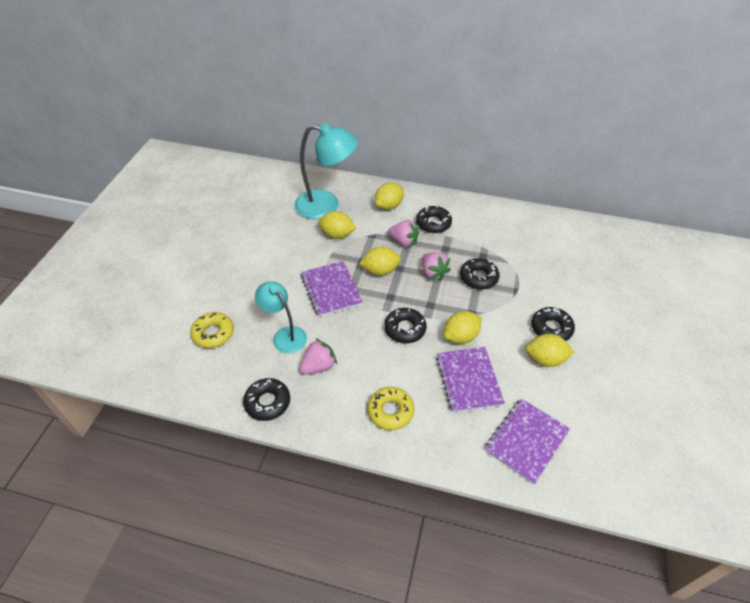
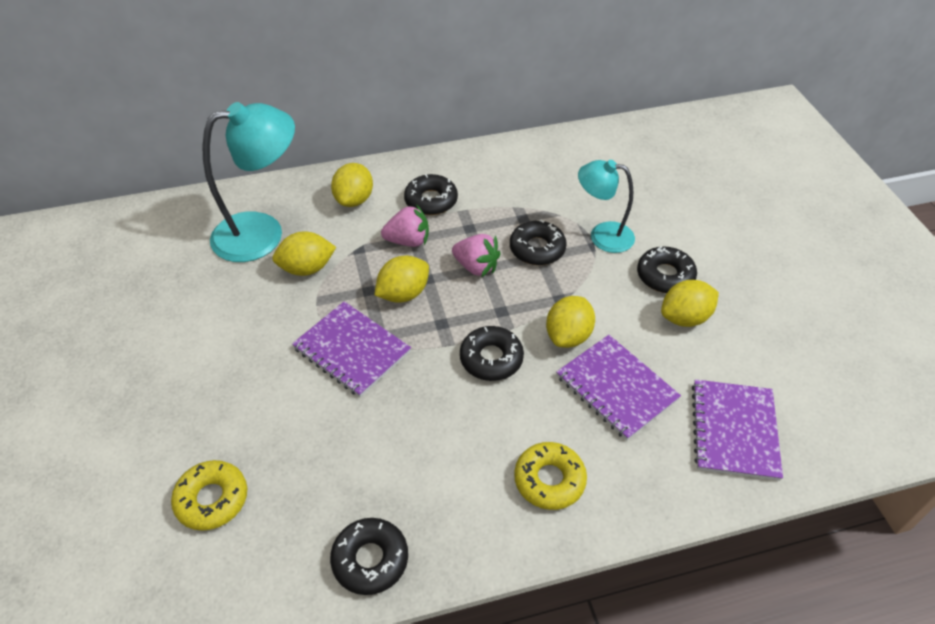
camera: 30 degrees left, 0 degrees up
turquoise lamp [255,281,307,354] -> turquoise lamp moved to [578,160,635,253]
pink strawberry [300,338,337,375] -> none

